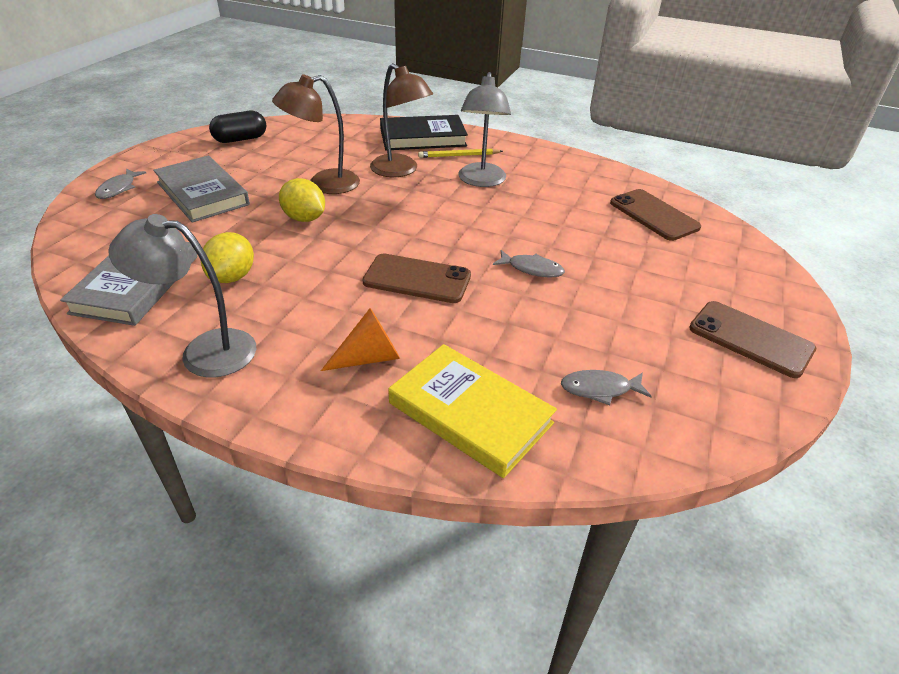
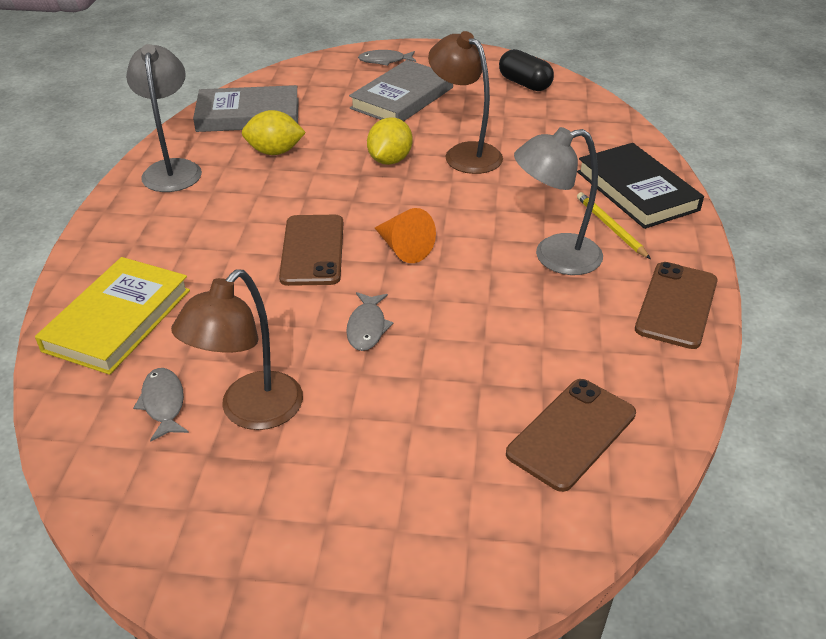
camera: 75 degrees right, 0 degrees up
orange cone [321,308,400,371] -> orange cone moved to [375,208,436,263]
brown lamp [370,63,433,177] -> brown lamp moved to [171,269,303,430]
brown phone [689,301,816,378] -> brown phone moved to [635,262,718,349]

